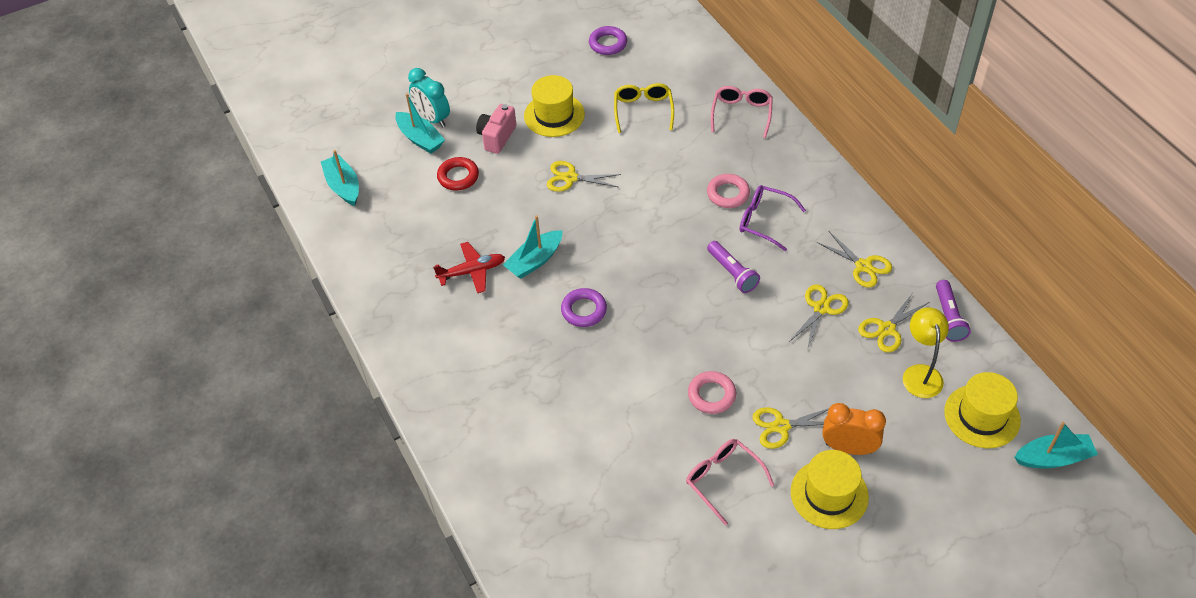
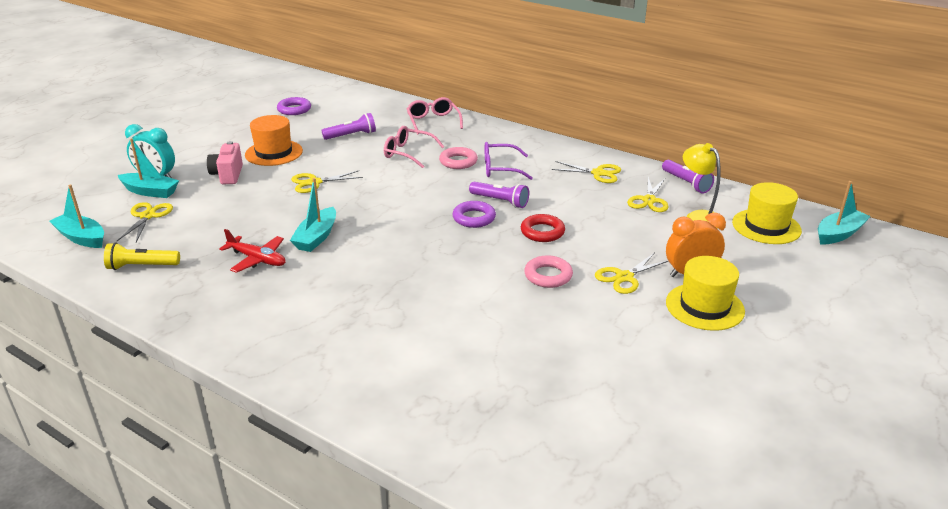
camera: 30 degrees left, 20 degrees down
red plane [433,242,505,293] -> red plane turned 75 degrees clockwise [219,229,286,273]
red ring [437,157,479,191] -> red ring moved to [521,214,565,242]
yellow hat [524,75,585,137] -> orange hat [245,115,303,166]
purple ring [561,288,607,327] -> purple ring moved to [453,201,496,228]
yellow glasses [614,83,674,133] -> purple flashlight [322,113,376,140]
pink glasses [686,439,774,525] -> pink glasses moved to [384,126,444,168]
yellow scissors [789,284,849,350] -> yellow scissors moved to [117,202,173,242]
none -> yellow flashlight [104,243,180,270]

